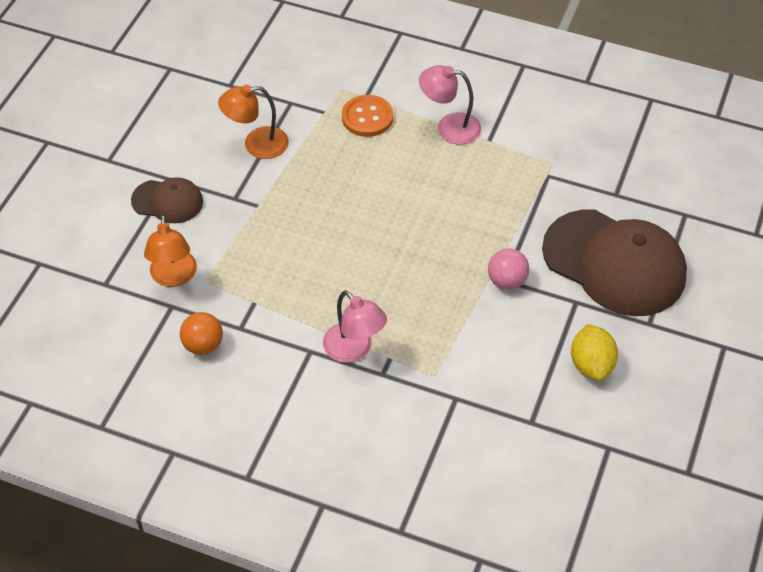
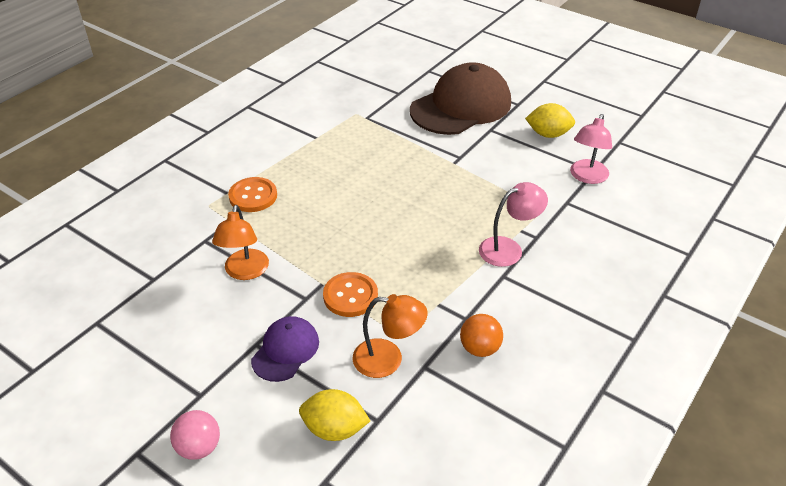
camera: 75 degrees left, 10 degrees down
brown cap [131,177,203,223] -> purple cap [251,316,319,382]
pink lamp [419,65,481,145] -> pink lamp moved to [570,114,612,184]
pink ball [488,248,529,290] -> pink ball moved to [170,410,220,460]
none -> yellow lemon [299,389,370,441]
none -> orange button [323,272,378,317]

